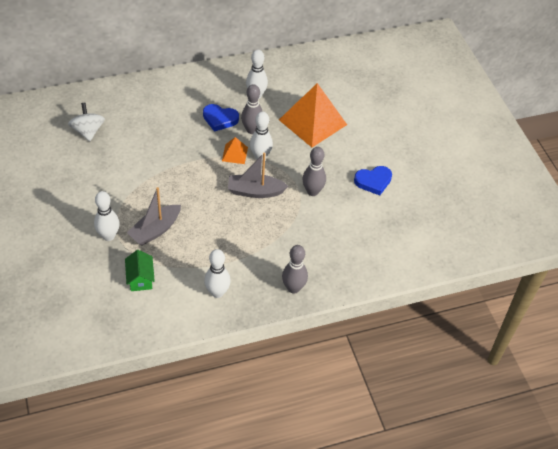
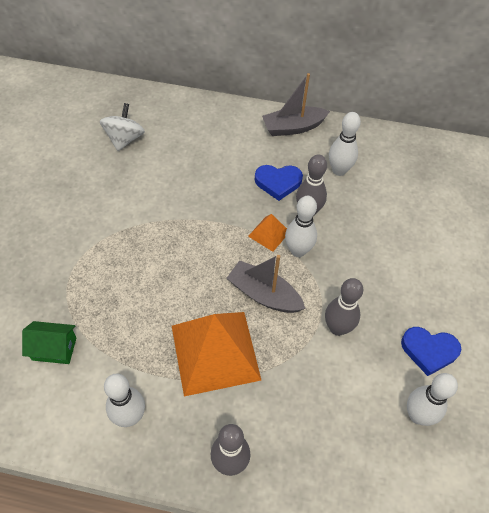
camera: 30 degrees right, 5 degrees up
white bowling pin [94,191,120,241] -> white bowling pin moved to [407,373,458,426]
green house [125,250,155,291] -> green house turned 75 degrees clockwise [22,321,77,364]
grey boat [127,187,181,246] -> grey boat moved to [262,73,330,136]
blue heart [203,104,239,132] -> blue heart turned 45 degrees counterclockwise [255,165,303,201]
orange pyramid [279,83,347,147] -> orange pyramid moved to [172,312,261,396]

